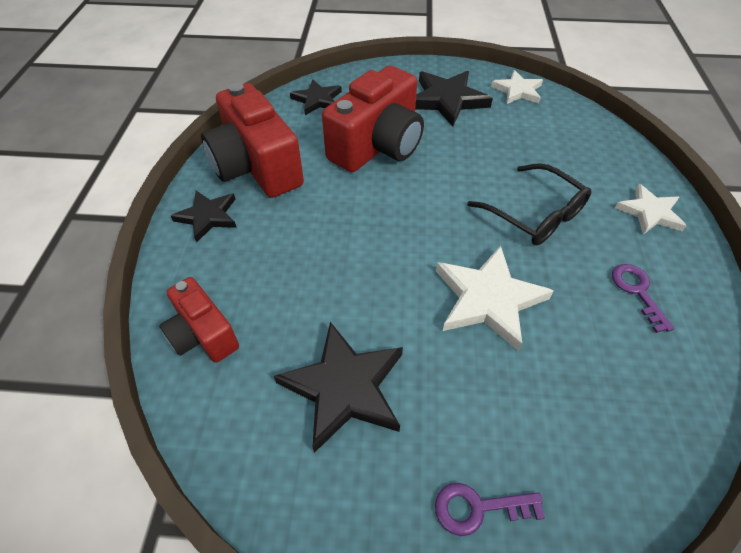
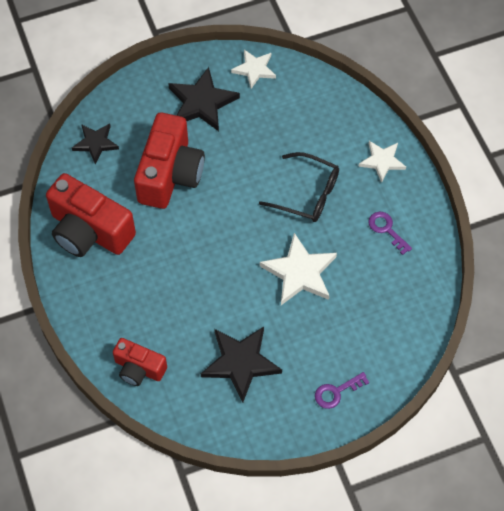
camera: 25 degrees left, 10 degrees up
black star [171,191,237,242] -> none

